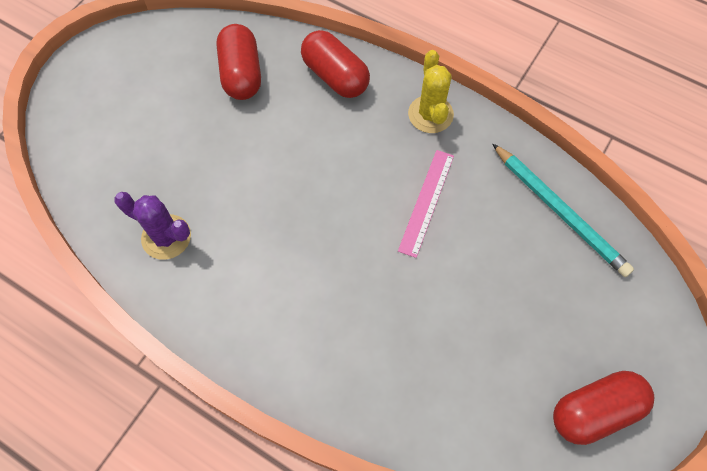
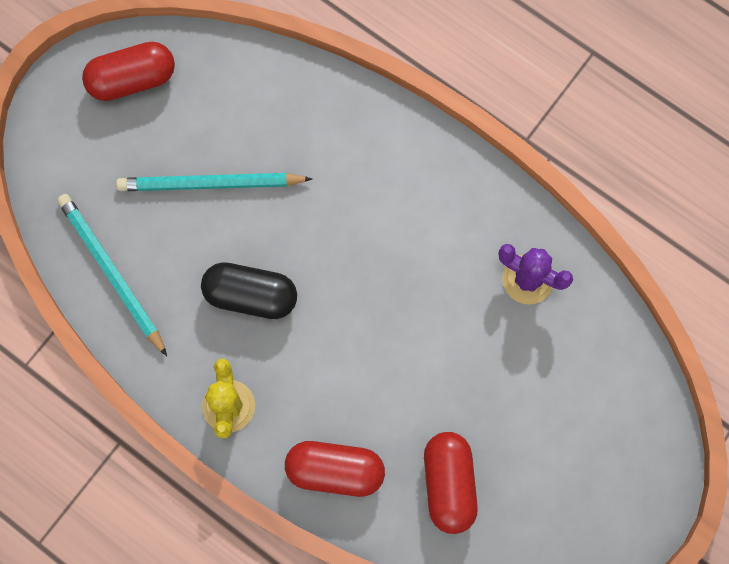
camera: 175 degrees left, 10 degrees up
red capsule [301,30,370,98] -> red capsule turned 45 degrees counterclockwise [285,441,385,497]
pink ruler [398,150,454,258] -> black capsule [201,262,297,319]
none -> turquoise pencil [116,173,313,191]

